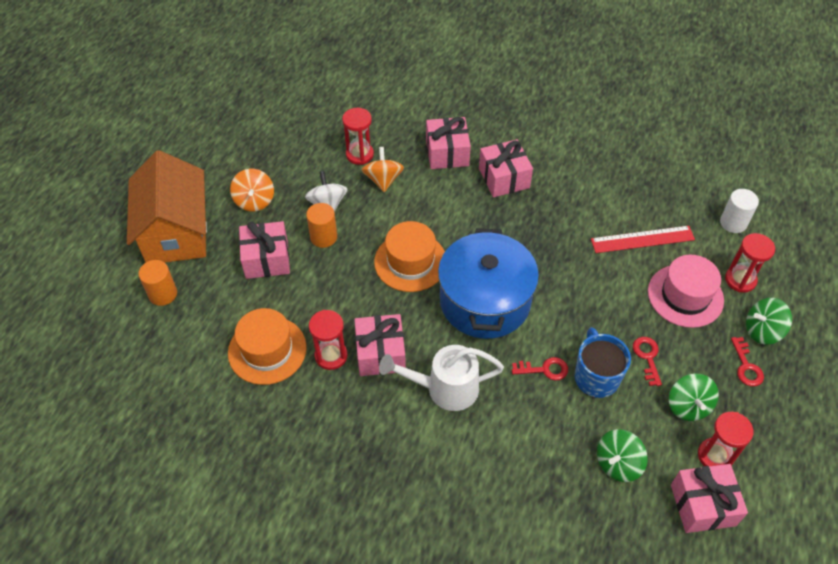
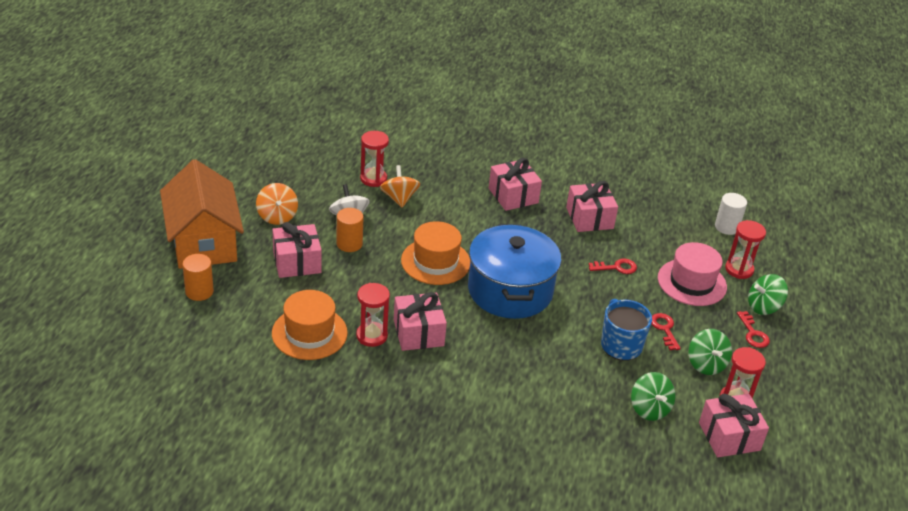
camera: 10 degrees left, 15 degrees down
white watering can [379,345,504,411] -> none
pink gift [426,117,471,169] -> pink gift moved to [566,181,618,232]
red key [512,357,568,380] -> red key moved to [589,258,637,274]
red ruler [591,226,695,253] -> none
green spinning top [597,429,648,482] -> green spinning top turned 60 degrees counterclockwise [631,372,675,421]

